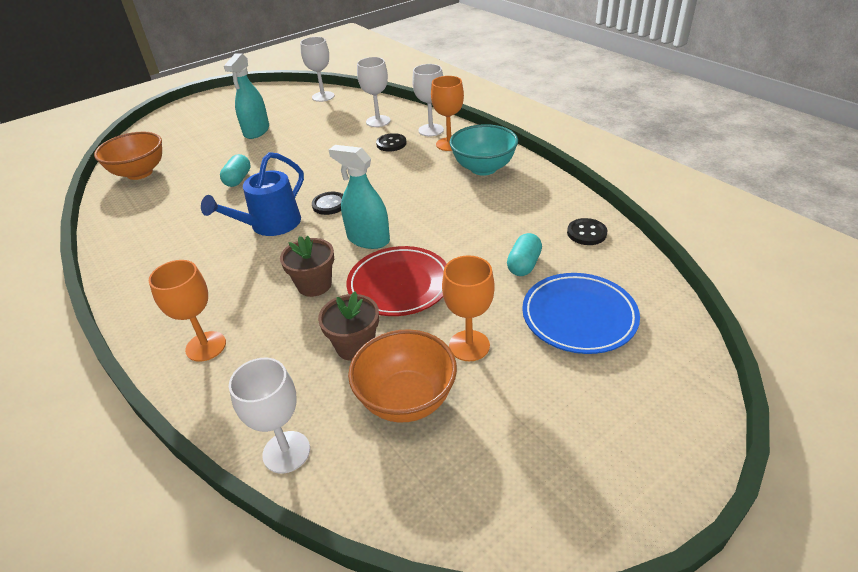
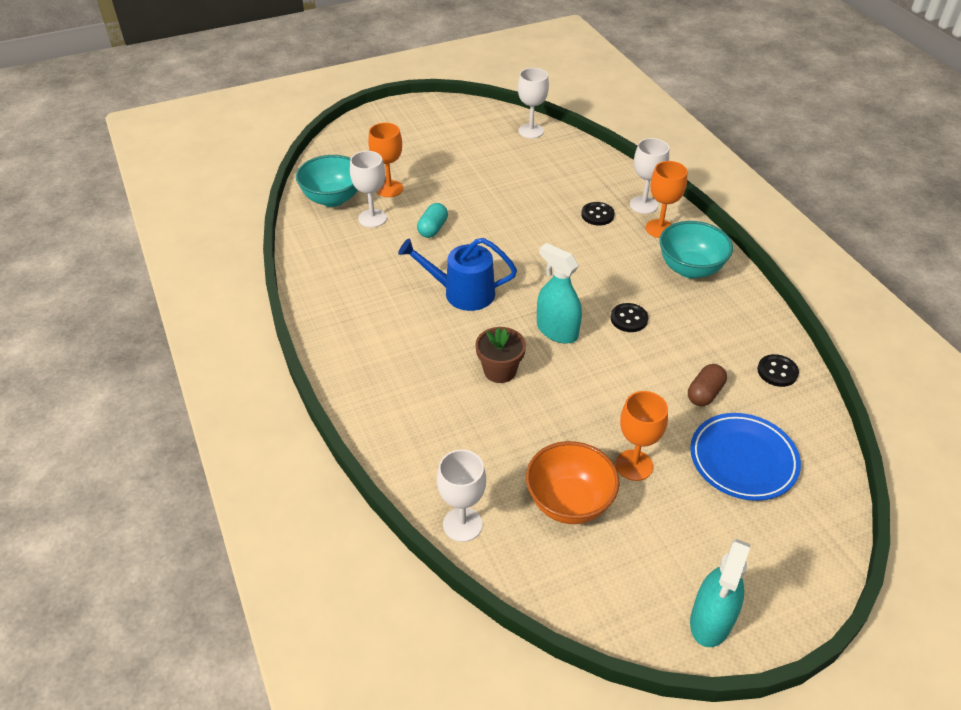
camera: 10 degrees right, 5 degrees up
orange bowl [94,131,162,180] -> turquoise bowl [296,155,357,207]
orange goblet [149,260,226,362] -> orange goblet moved to [368,123,403,197]
blue watering can [201,152,304,236] -> blue watering can turned 45 degrees clockwise [398,238,517,311]
turquoise spray bottle [224,53,269,139] -> turquoise spray bottle moved to [690,539,751,647]
black button [312,192,343,215] -> black button moved to [611,303,648,332]
brown flower pot [318,292,379,361] -> none
red plate [347,246,447,316] -> none
white goblet [357,57,390,127] -> white goblet moved to [350,151,387,227]
turquoise capsule [507,233,542,276] -> brown capsule [688,364,727,406]

